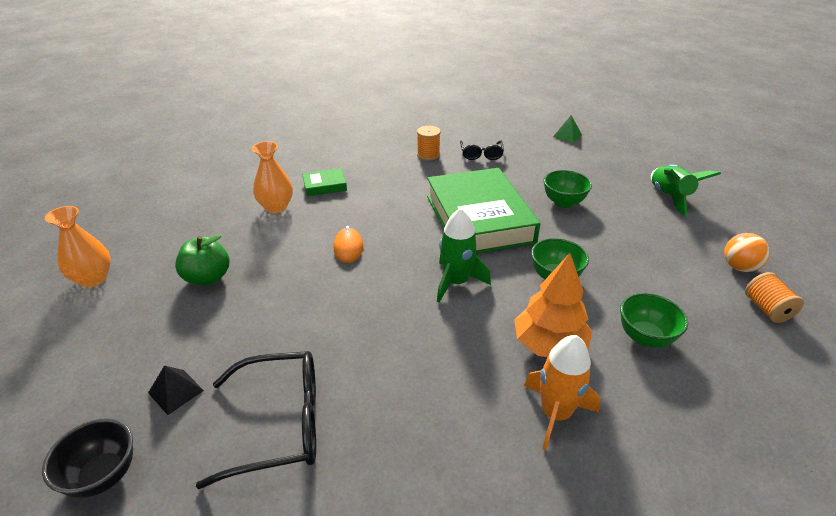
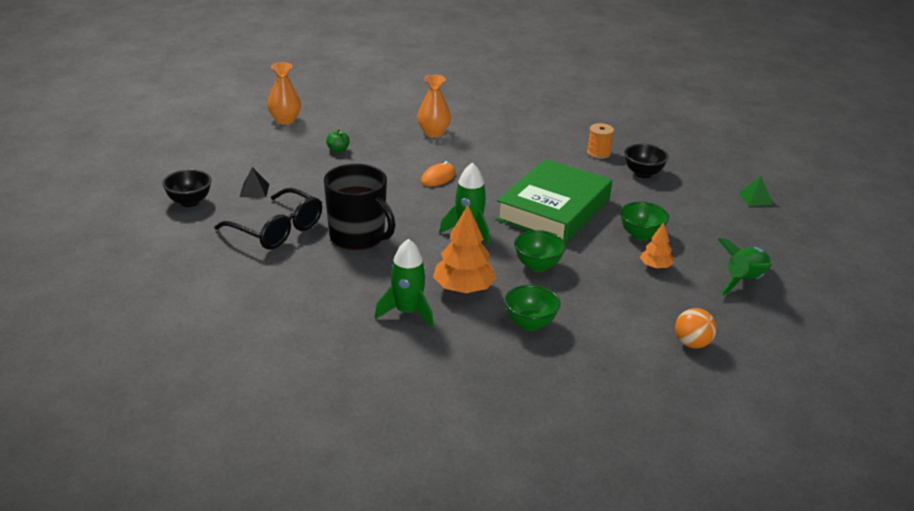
camera: 45 degrees right, 5 degrees down
green apple [175,234,229,286] -> green apple [326,129,350,153], size x0.60
green book [302,168,347,196] -> none
black glasses [460,140,504,160] -> black bowl [624,144,669,178]
orange rocket [524,335,601,450] -> green rocket [375,239,434,327]
orange spool [745,272,804,323] -> none
none -> black mug [324,164,396,250]
none -> orange tree [640,222,674,269]

